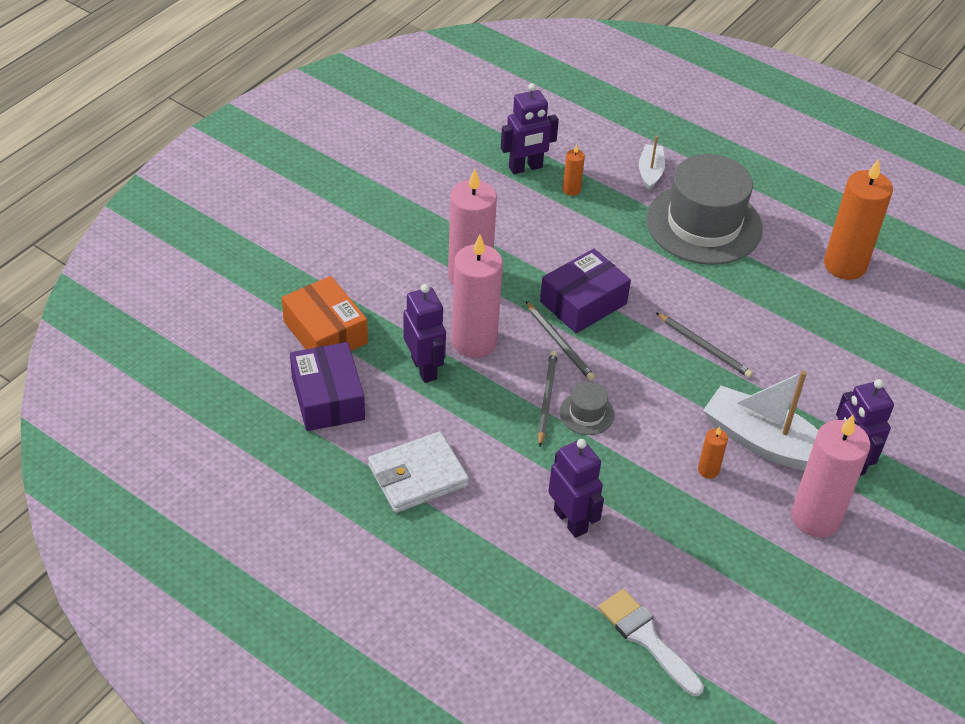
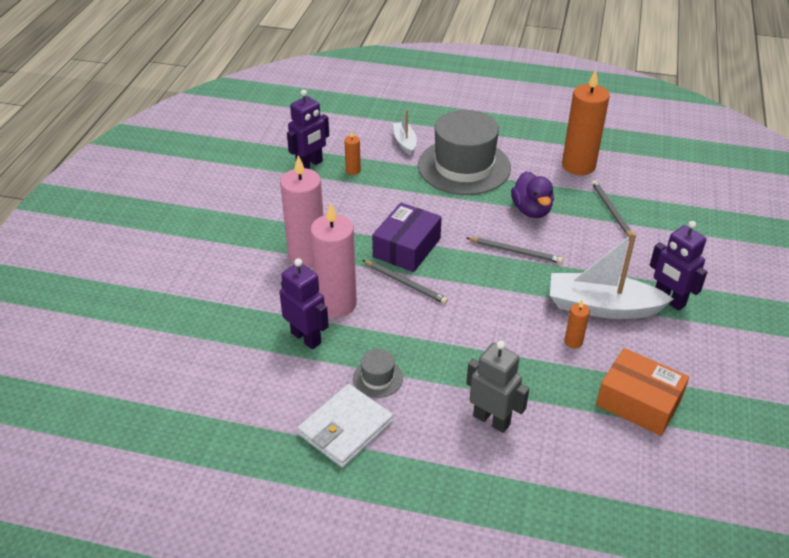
camera: 20 degrees left, 5 degrees down
orange box [282,276,368,351] -> orange box moved to [596,348,689,436]
purple box [290,342,365,431] -> none
grey pencil [538,351,558,447] -> grey pencil moved to [592,181,632,237]
purple robot [548,439,604,538] -> grey robot [466,341,529,433]
grey hat [559,382,615,435] -> grey hat moved to [353,349,403,398]
white brush [598,589,704,696] -> none
pink candle [791,415,870,537] -> none
none -> purple duck [511,171,554,218]

